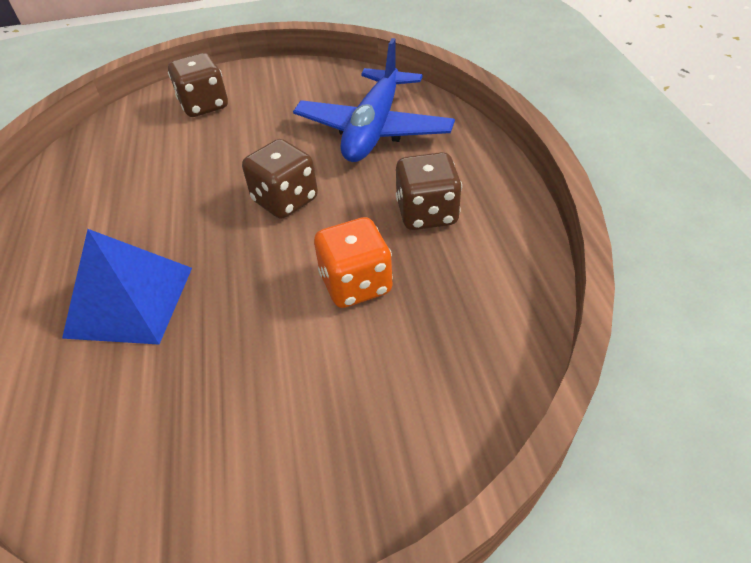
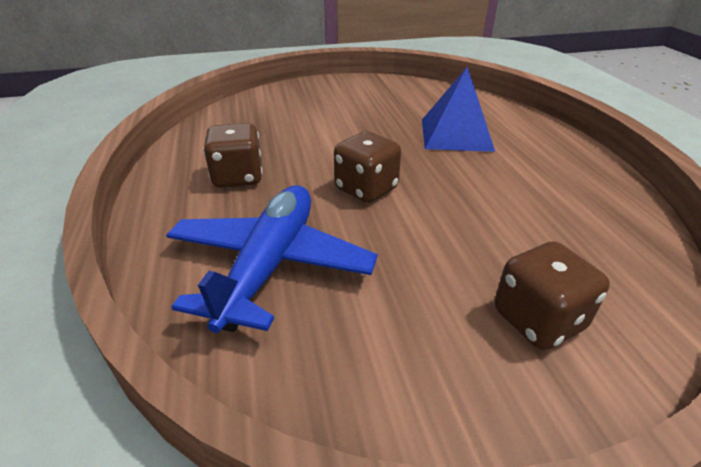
camera: 175 degrees right, 10 degrees down
orange dice [314,217,393,308] -> none

